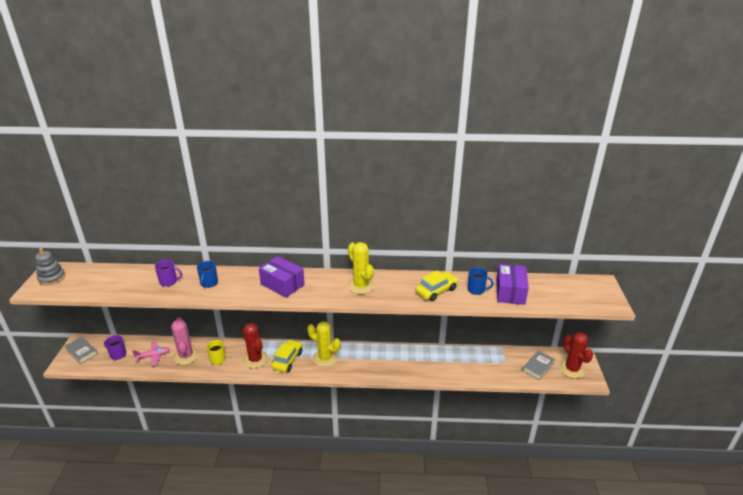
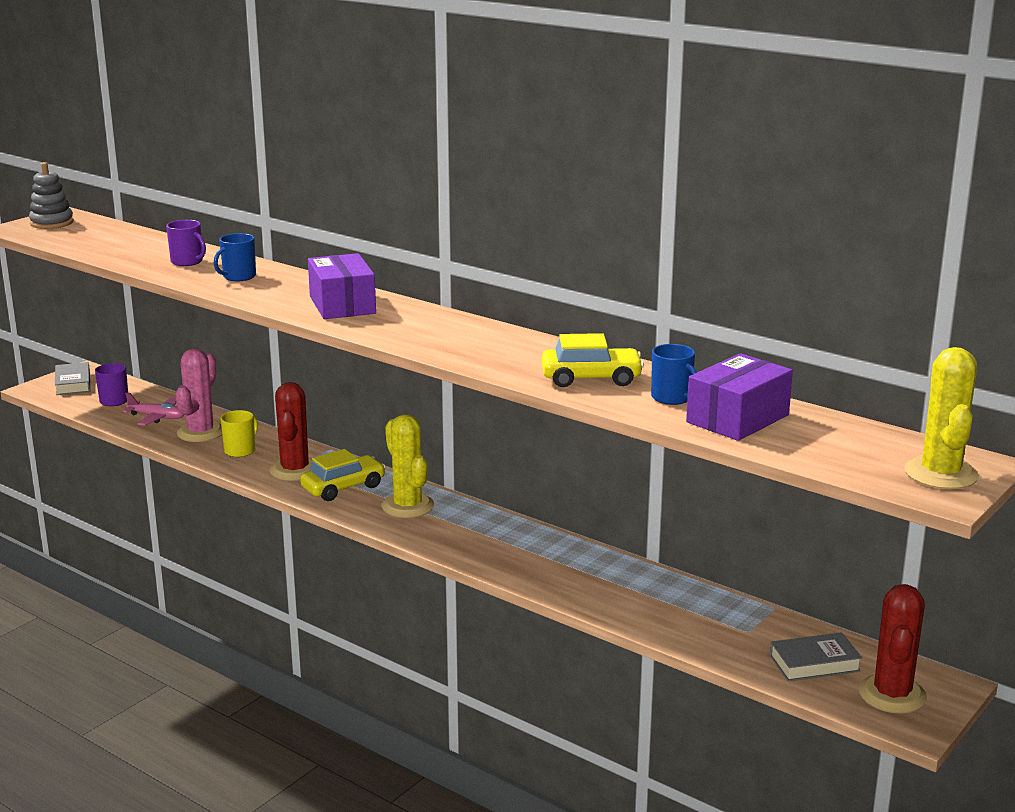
camera: 35 degrees right, 10 degrees down
yellow cactus [347,242,375,294] -> yellow cactus moved to [904,347,979,489]

